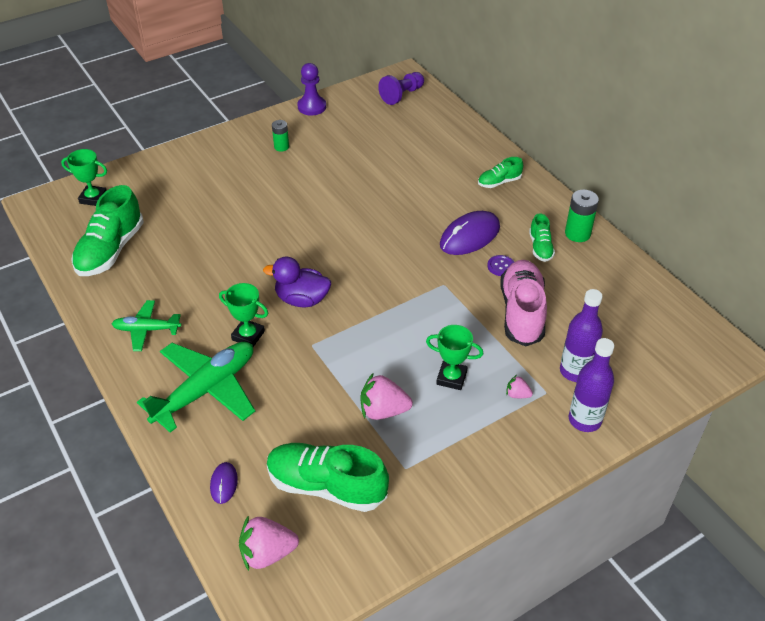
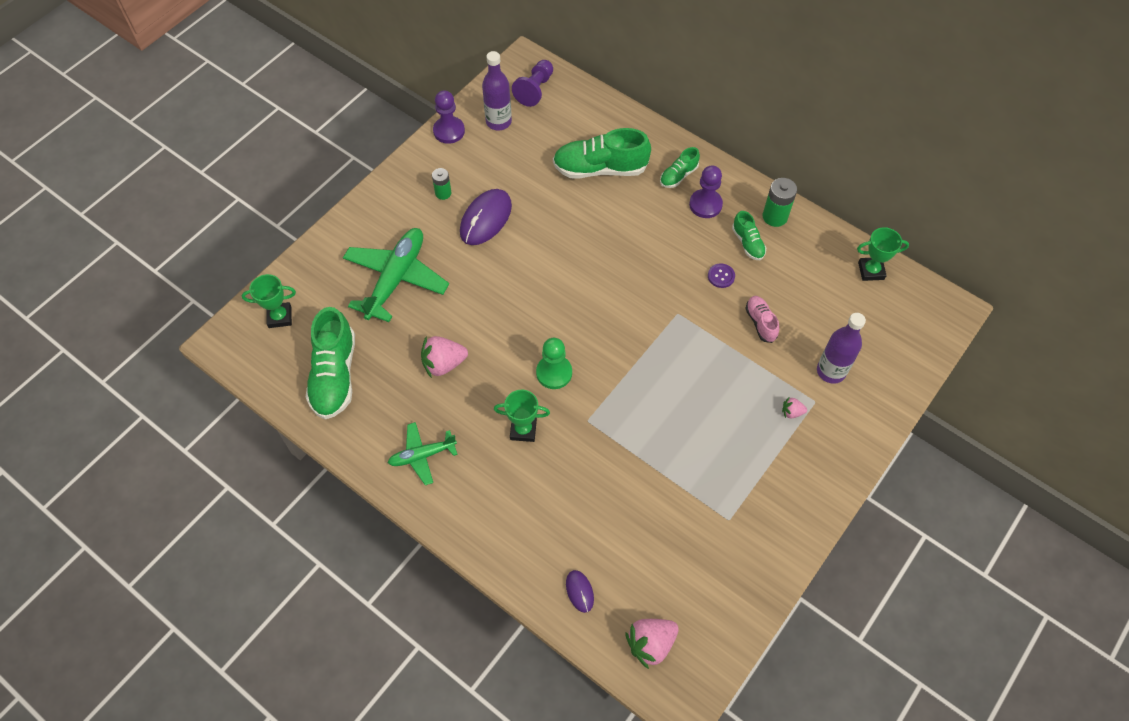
camera: 20 degrees left, 15 degrees up
green plane [137,342,255,433] -> green plane moved to [343,228,449,322]
purple duck [263,257,331,307] -> green pawn [536,338,572,389]
green shoe [267,443,389,512] -> green shoe moved to [553,128,651,179]
pink strawberry [360,373,413,420] -> pink strawberry moved to [421,336,468,378]
green trophy [426,325,483,390] -> green trophy moved to [857,227,909,281]
purple mouse [440,211,500,255] -> purple mouse moved to [460,189,512,245]
pink shoe [500,260,547,346] -> pink shoe [745,296,779,343], size x0.52
purple bottle [569,338,614,432] -> purple bottle moved to [482,51,512,130]
none -> purple pawn [689,165,723,218]

